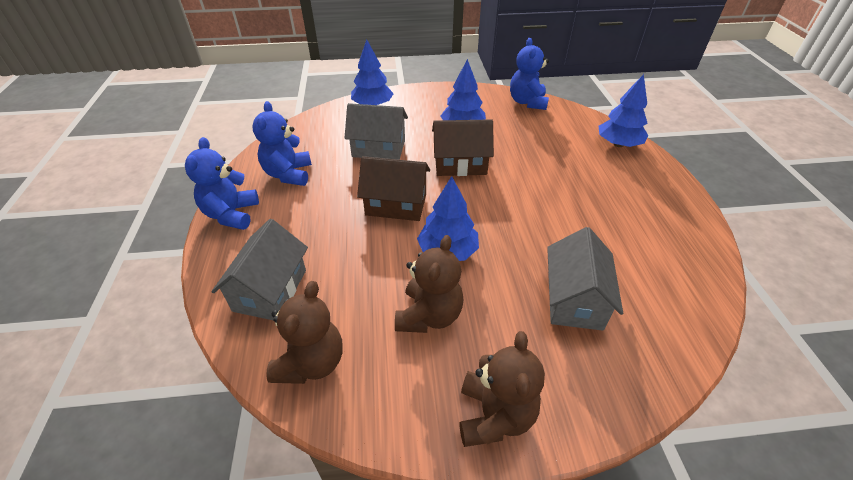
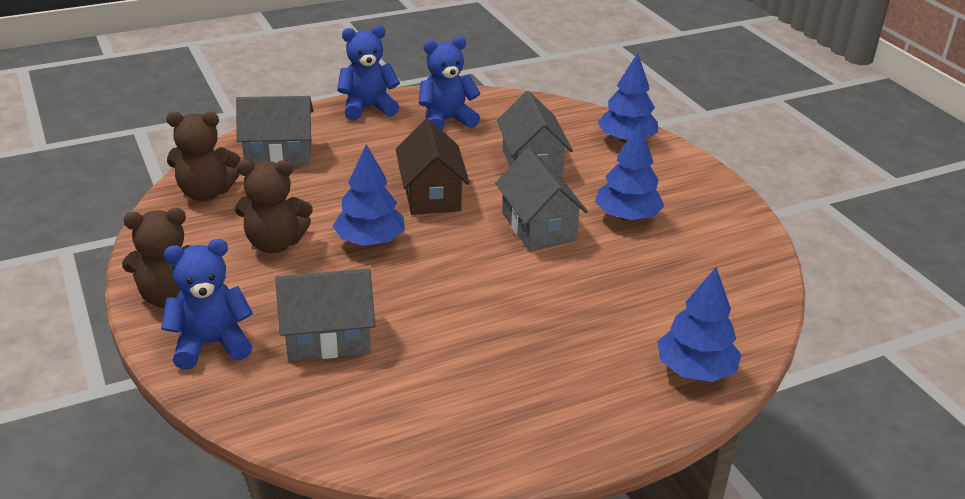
camera: 70 degrees right, 10 degrees down
brown house [432,119,494,176] -> grey house [495,149,588,250]
blue teddy bear [510,38,549,110] -> blue teddy bear moved to [161,239,253,369]

